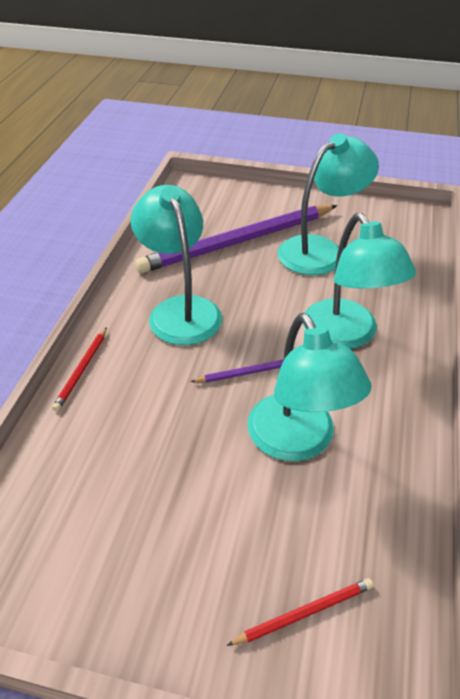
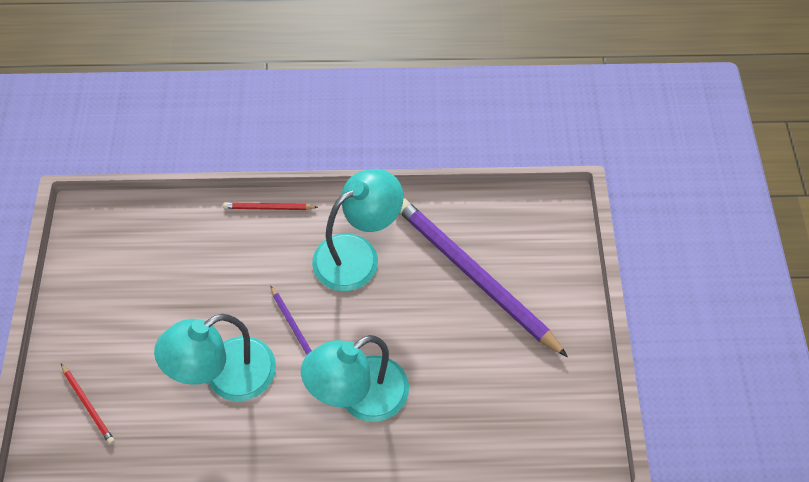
camera: 75 degrees right, 15 degrees up
turquoise lamp [278,134,379,275] -> none

